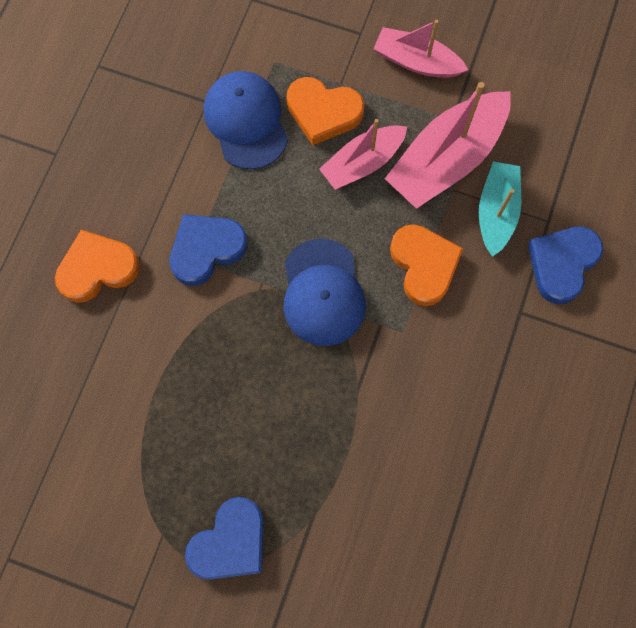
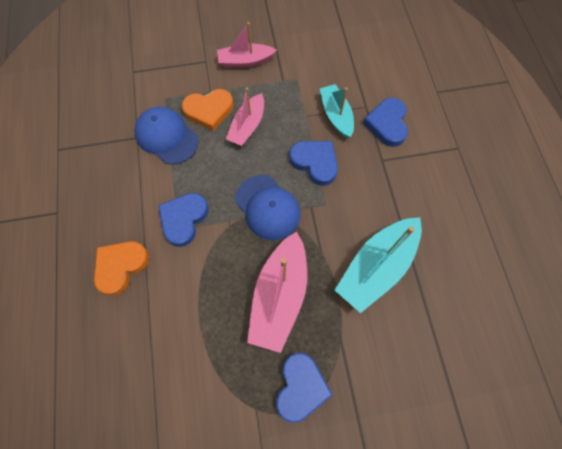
camera: 30 degrees left, 5 degrees down
pink boat [385,82,511,209] -> pink boat moved to [247,232,307,353]
orange heart [390,224,463,306] -> blue heart [289,141,338,186]
none -> turquoise boat [335,217,422,313]

